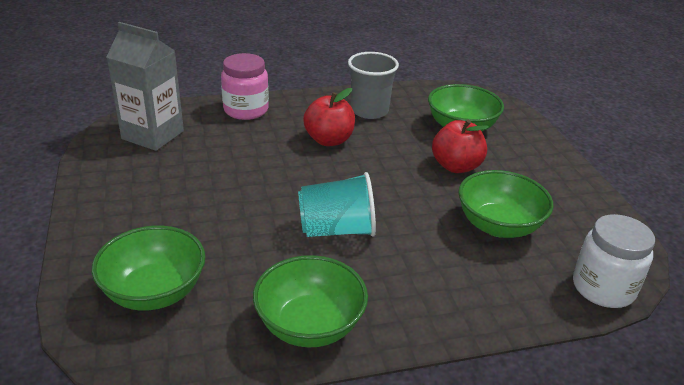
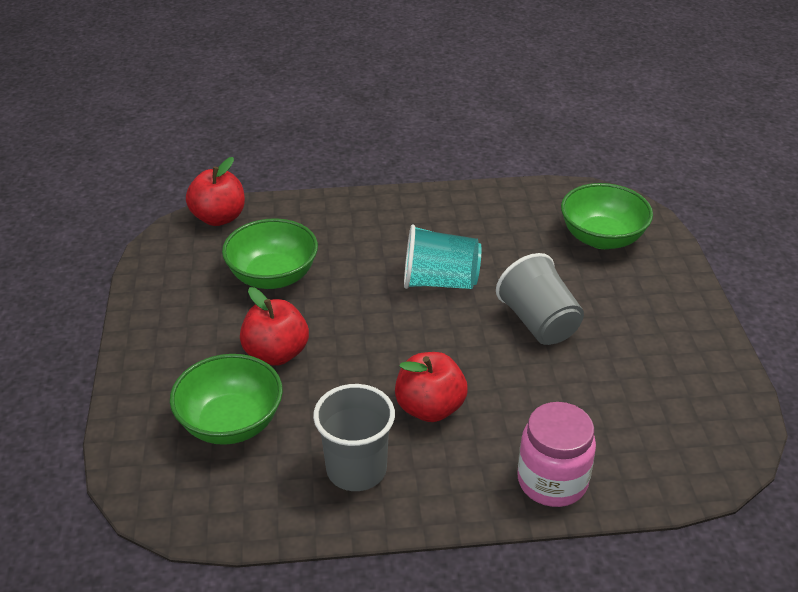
camera: 170 degrees left, 5 degrees up
grey carton [107,22,184,151] -> none
green bowl [253,255,368,347] -> none
white jar [573,214,655,308] -> red apple [186,157,245,226]
none -> grey cup [496,253,584,345]

